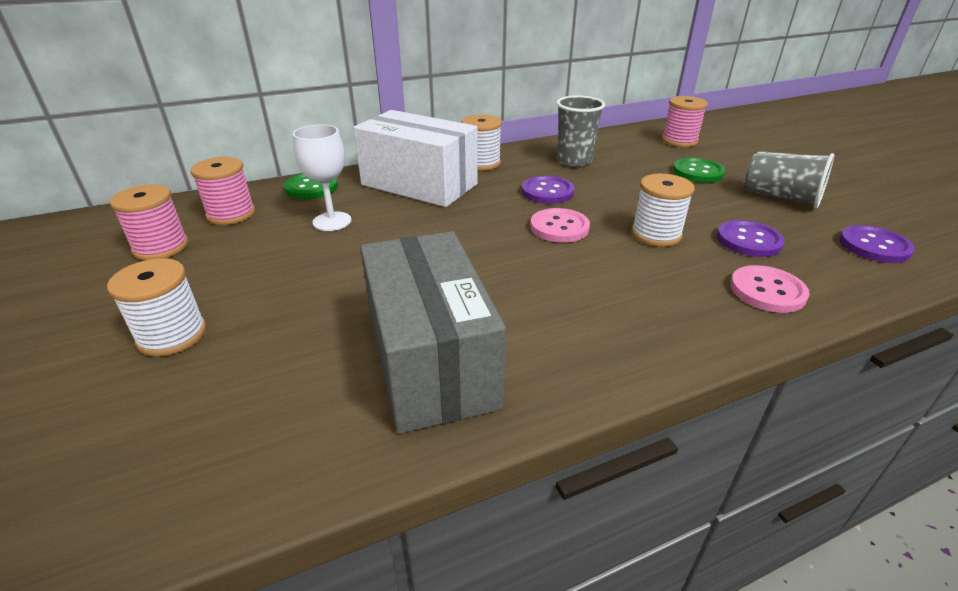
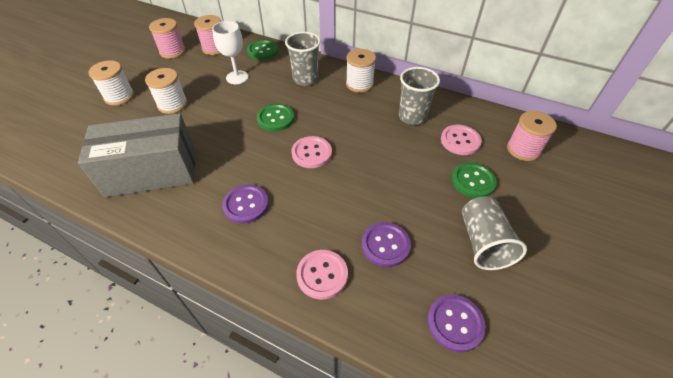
camera: 50 degrees right, 15 degrees up
white box [353,110,478,207] -> grey cup [285,32,321,86]
grey box [360,231,506,434] -> grey box turned 45 degrees clockwise [78,113,195,197]
purple button [522,176,574,204] -> purple button moved to [222,184,269,224]
white spool [631,174,695,247] -> white spool moved to [145,68,188,114]
none -> green button [257,104,294,132]
none -> pink button [441,125,482,155]

